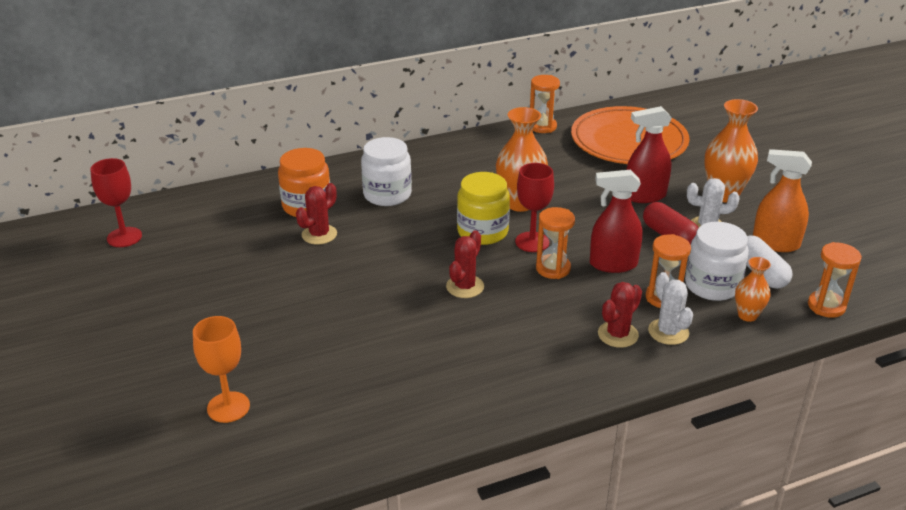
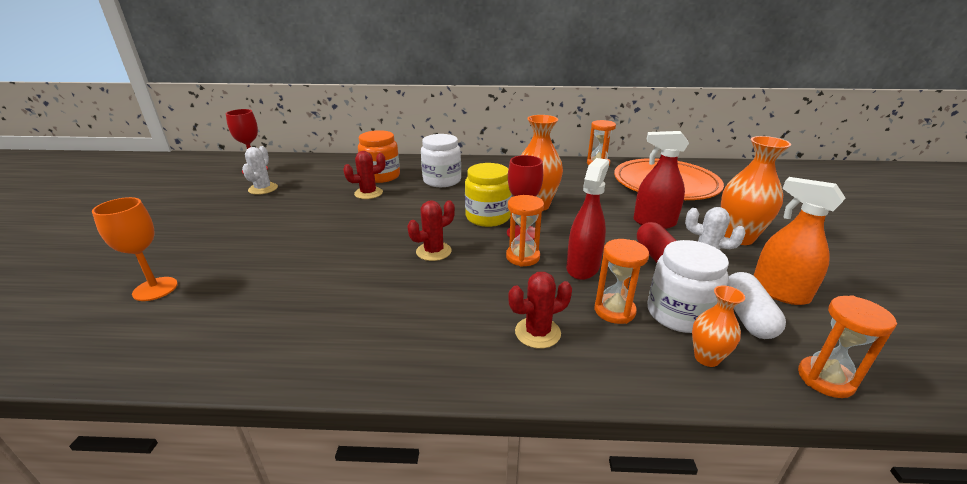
camera: 25 degrees right, 5 degrees down
red spray bottle [590,170,642,273] -> red spray bottle turned 90 degrees clockwise [566,158,609,280]
white cactus [648,272,693,345] -> white cactus moved to [242,146,278,195]

